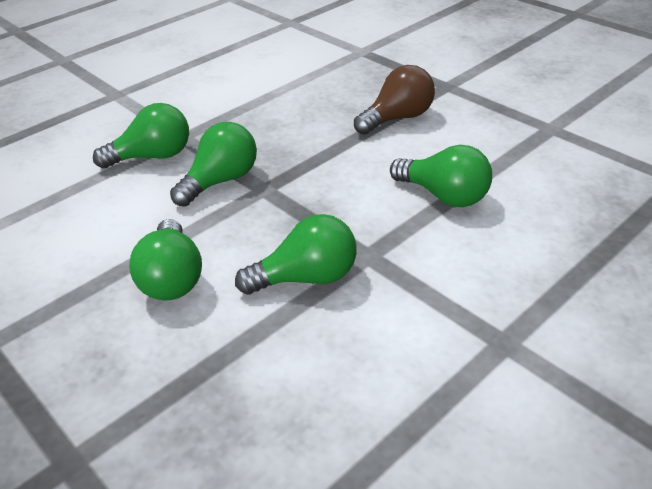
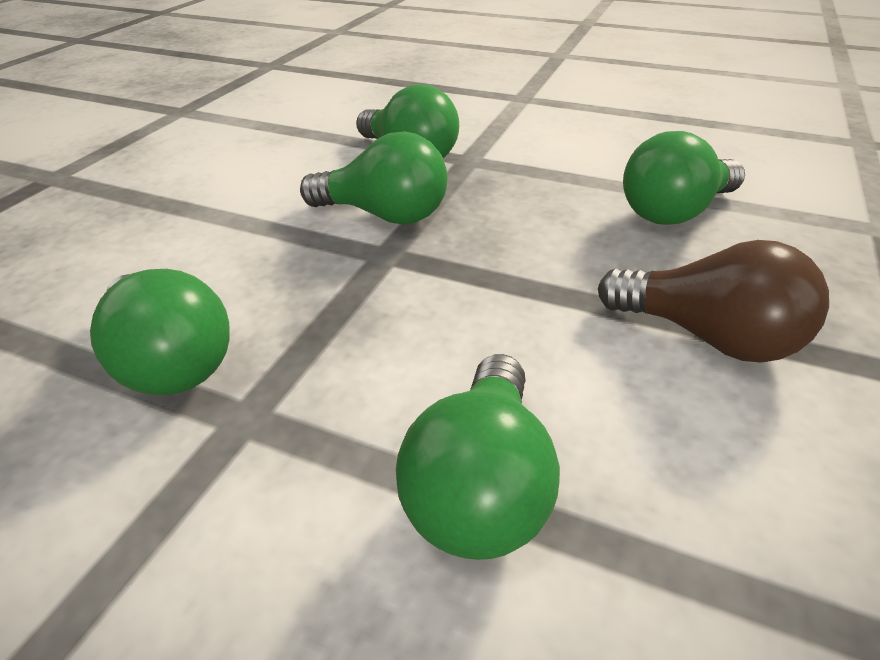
camera: 65 degrees right, 0 degrees up
green light bulb [129,219,202,300] -> green light bulb moved to [623,131,745,225]

